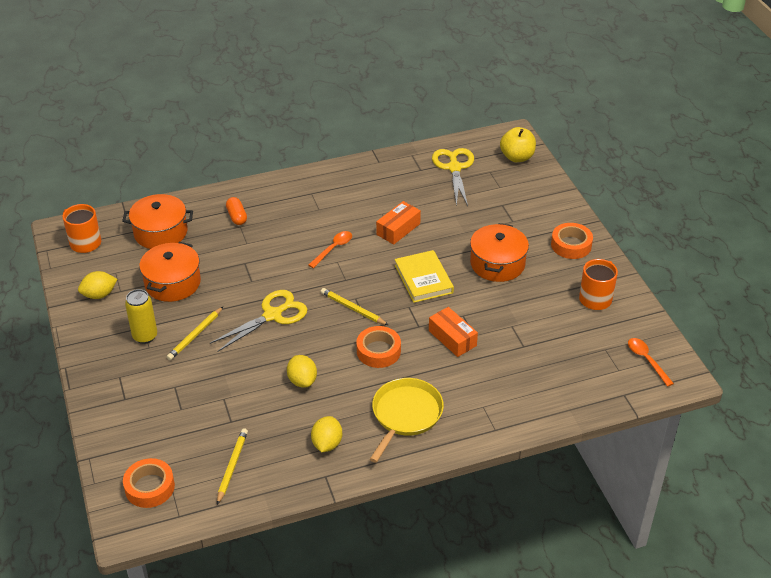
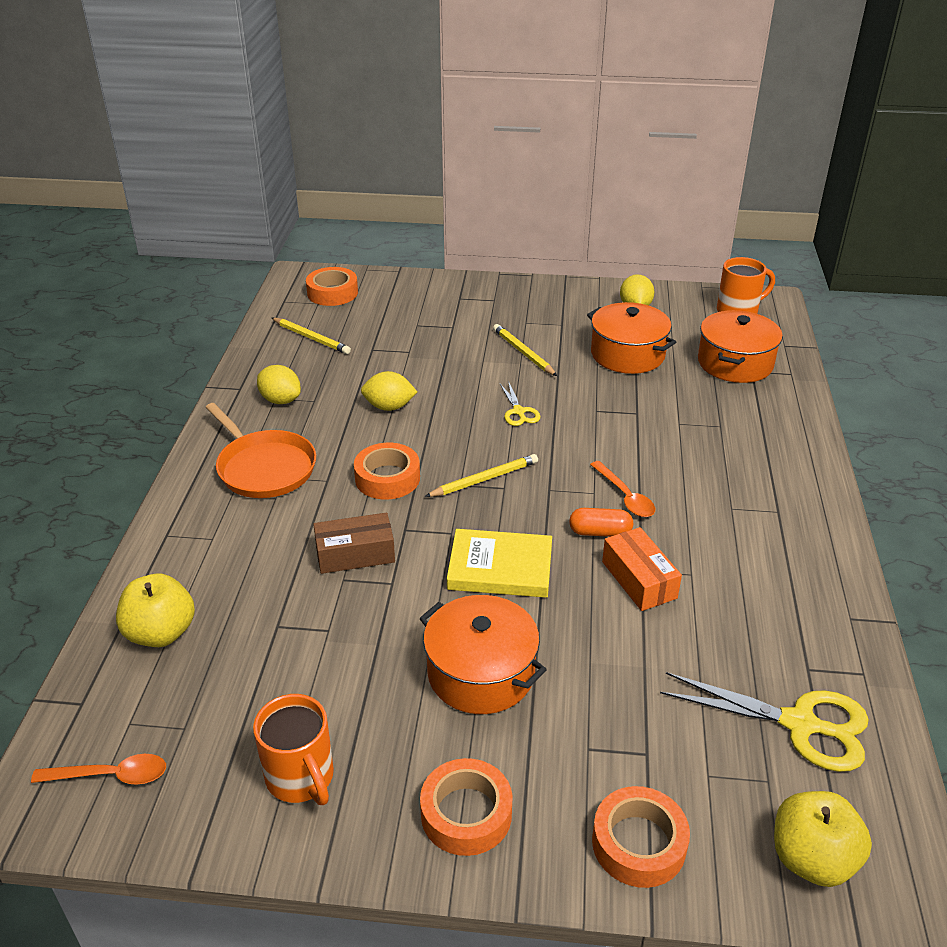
camera: 115 degrees right, 5 degrees down
yellow can [125,289,157,344] -> none
yellow scissors [210,290,308,352] -> yellow scissors [500,381,541,426], size x0.53
orange capsule [226,197,247,225] -> orange capsule moved to [569,508,633,537]
yellow pan [370,378,444,463] -> orange pan [206,403,316,498]
orange box [429,307,478,357] -> brown box [313,513,395,574]
none -> yellow apple [116,574,195,647]
none -> orange tape [592,786,690,888]

